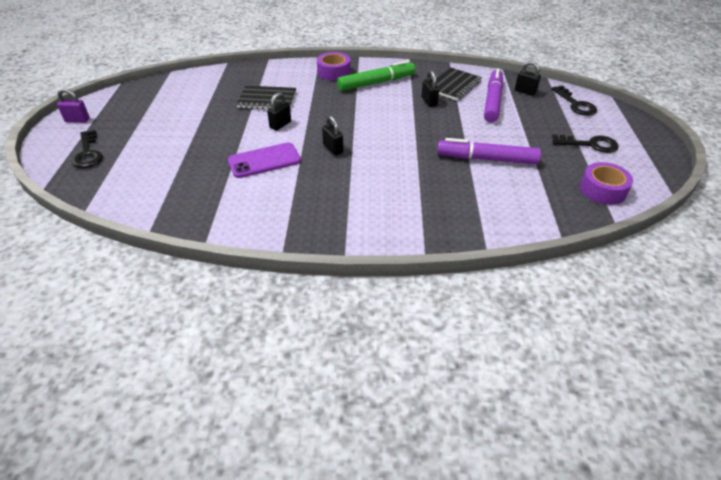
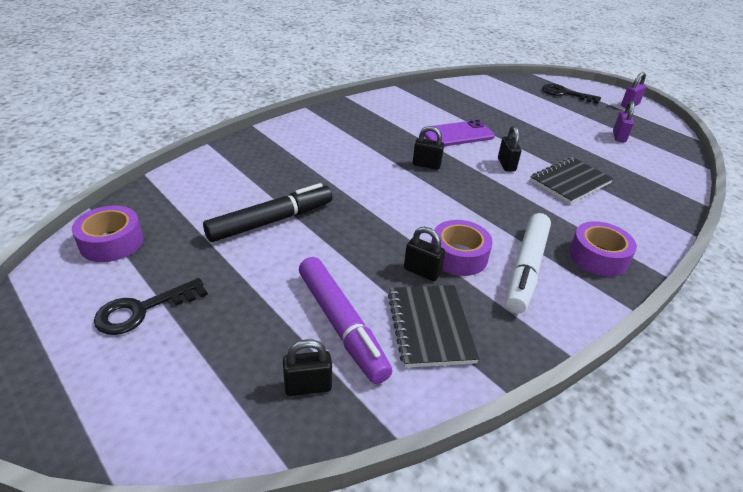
camera: 135 degrees right, 5 degrees down
purple phone [228,142,301,178] -> purple phone turned 45 degrees clockwise [422,120,495,146]
green marker [337,60,416,91] -> white marker [505,213,551,314]
purple marker [437,138,541,164] -> black marker [203,183,333,242]
black key [551,86,597,116] -> none
none -> purple tape [431,220,493,276]
none -> purple padlock [613,101,635,142]

